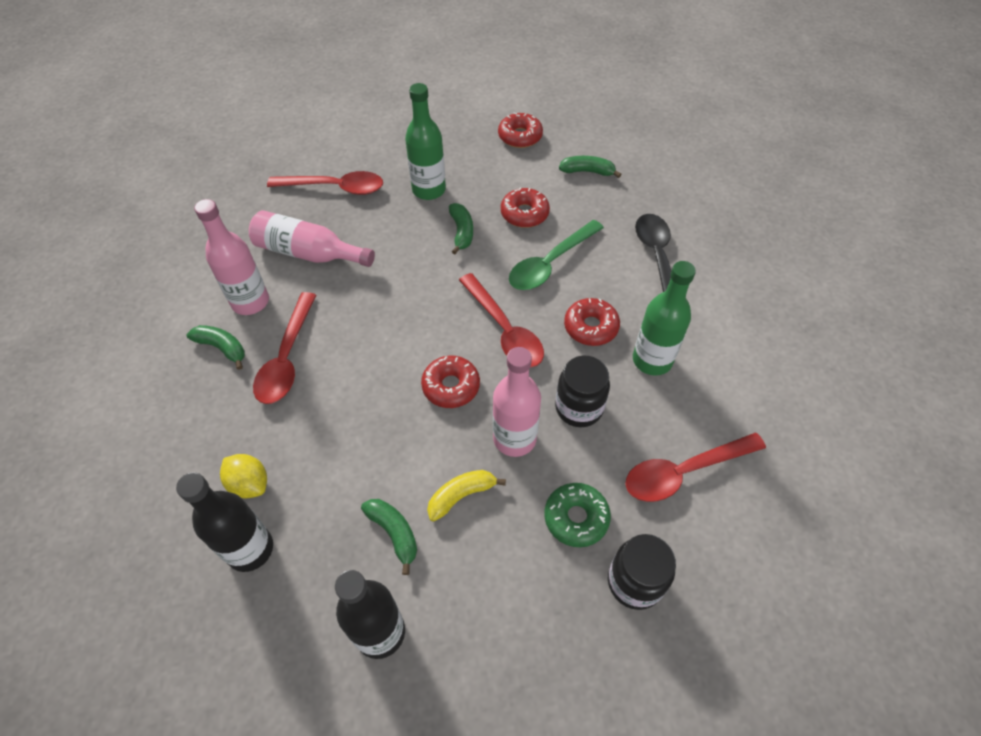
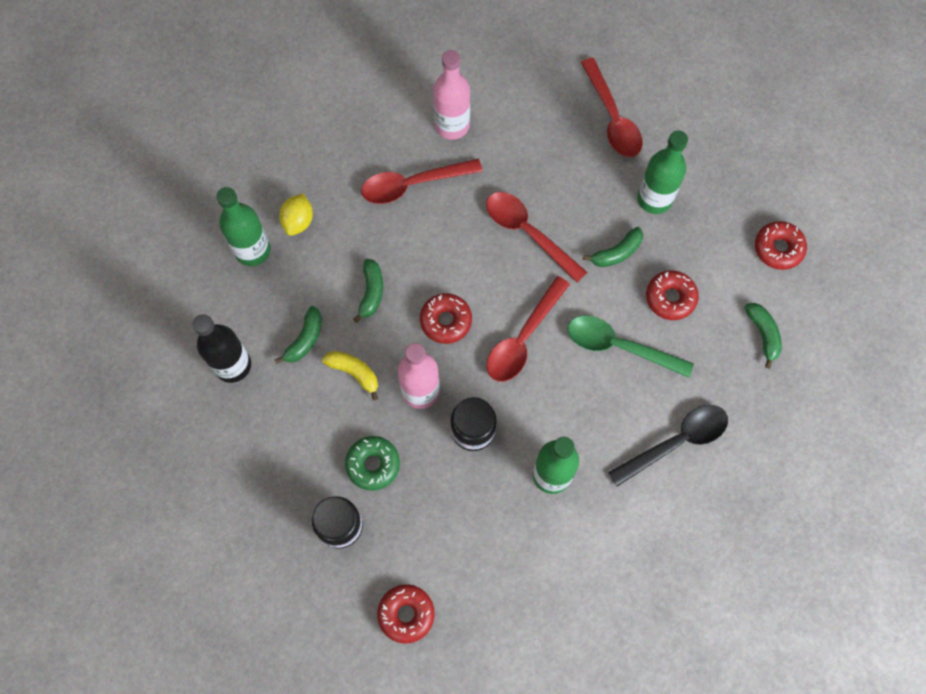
camera: 65 degrees right, 15 degrees up
black bottle [176,472,273,572] -> green bottle [216,187,271,266]
green banana [186,325,245,370] -> green banana moved to [353,259,383,323]
pink bottle [249,210,375,267] -> none
red donut [564,298,620,346] -> red donut moved to [377,584,435,644]
red spoon [625,433,766,502] -> red spoon moved to [486,192,587,283]

